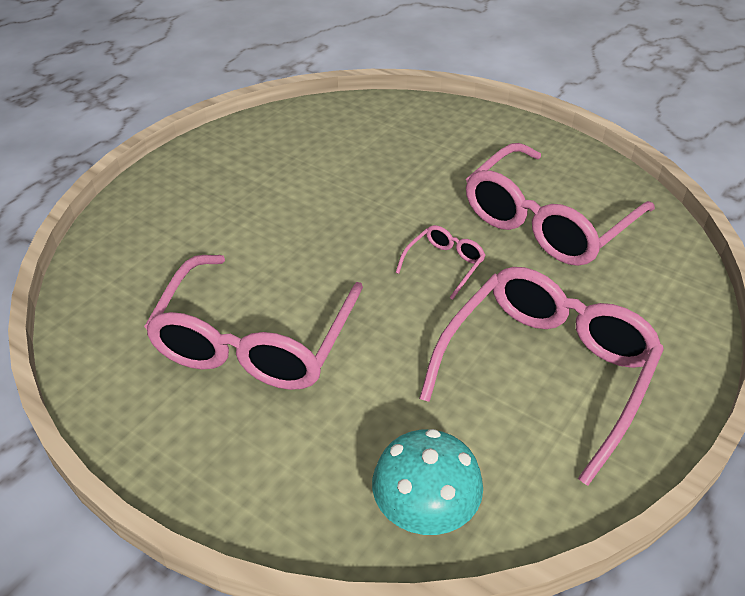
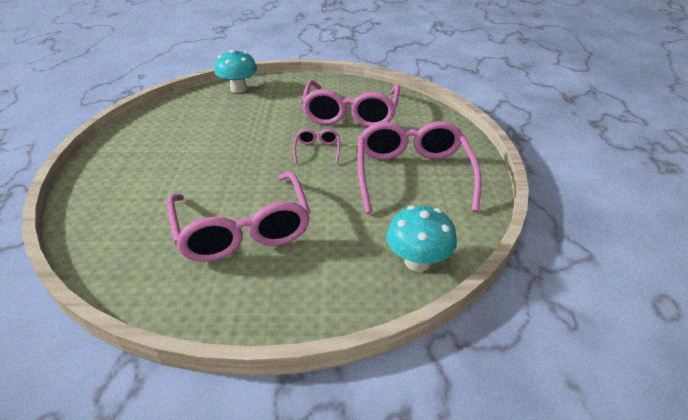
camera: 35 degrees left, 5 degrees down
none -> turquoise mushroom [214,49,257,93]

